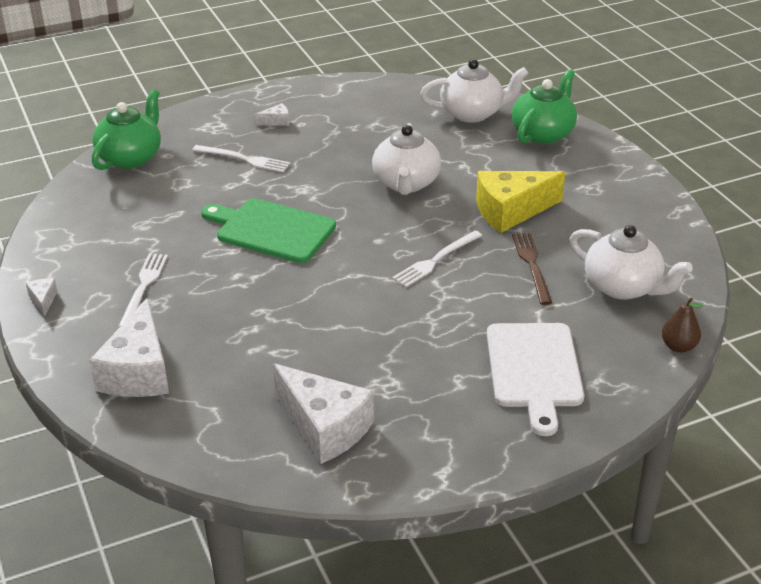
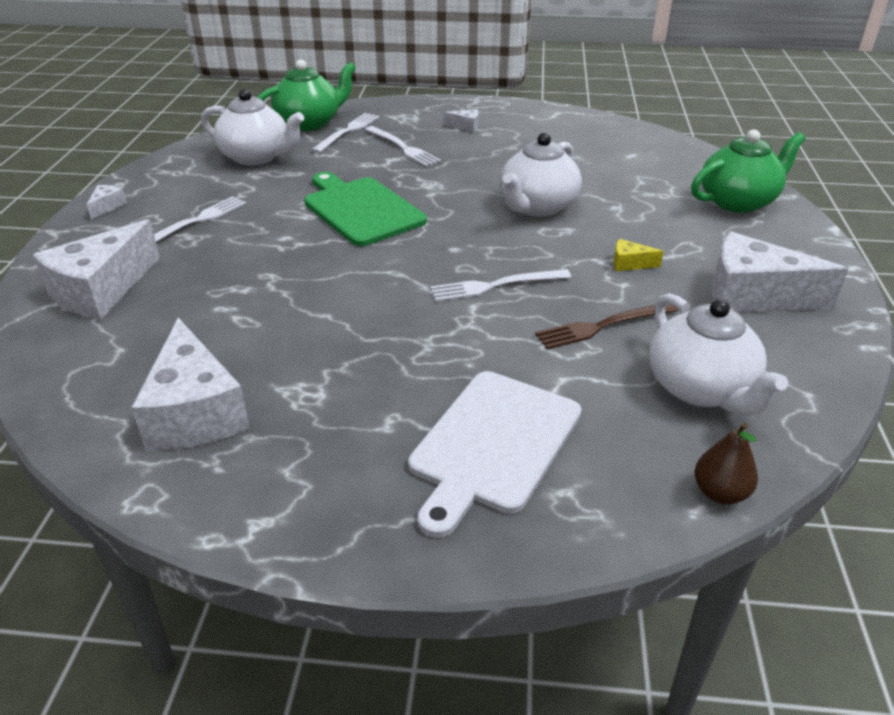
camera: 30 degrees right, 0 degrees up
white teapot [420,59,529,123] -> white teapot moved to [201,89,304,166]
yellow cheese [476,171,565,233] -> yellow cheese [614,239,664,271], size x0.42
brown fork [512,233,552,305] -> brown fork turned 135 degrees counterclockwise [535,304,678,349]
none -> white fork [311,113,379,153]
none -> white cheese [711,231,848,313]

